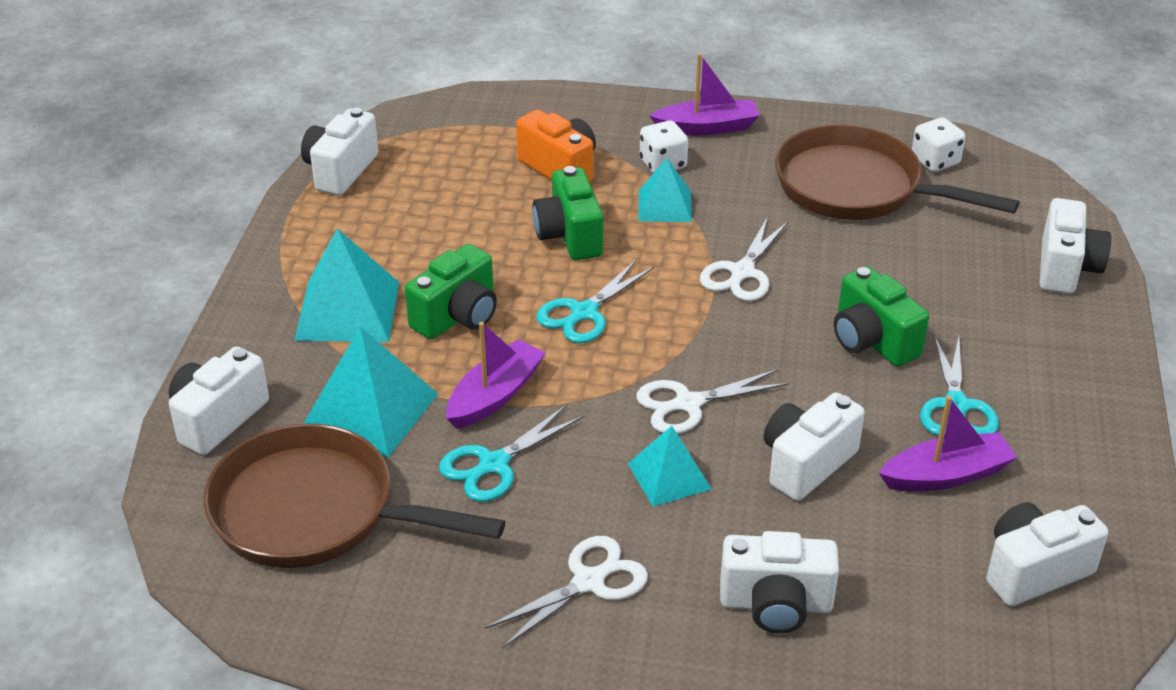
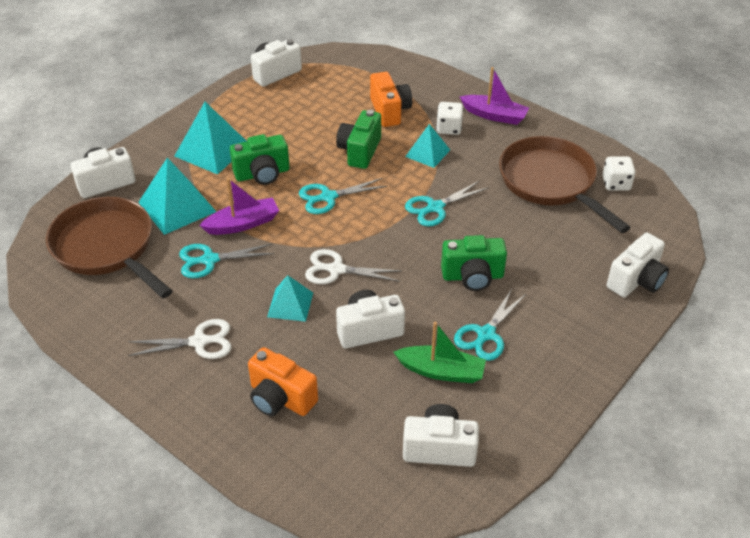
camera: 30 degrees right, 5 degrees up
white scissors [700,216,788,301] -> turquoise scissors [405,180,489,227]
white camera [720,531,839,633] -> orange camera [248,347,318,416]
green camera [834,266,929,367] -> green camera turned 90 degrees counterclockwise [441,235,507,291]
purple boat [879,396,1017,491] -> green boat [393,322,486,383]

